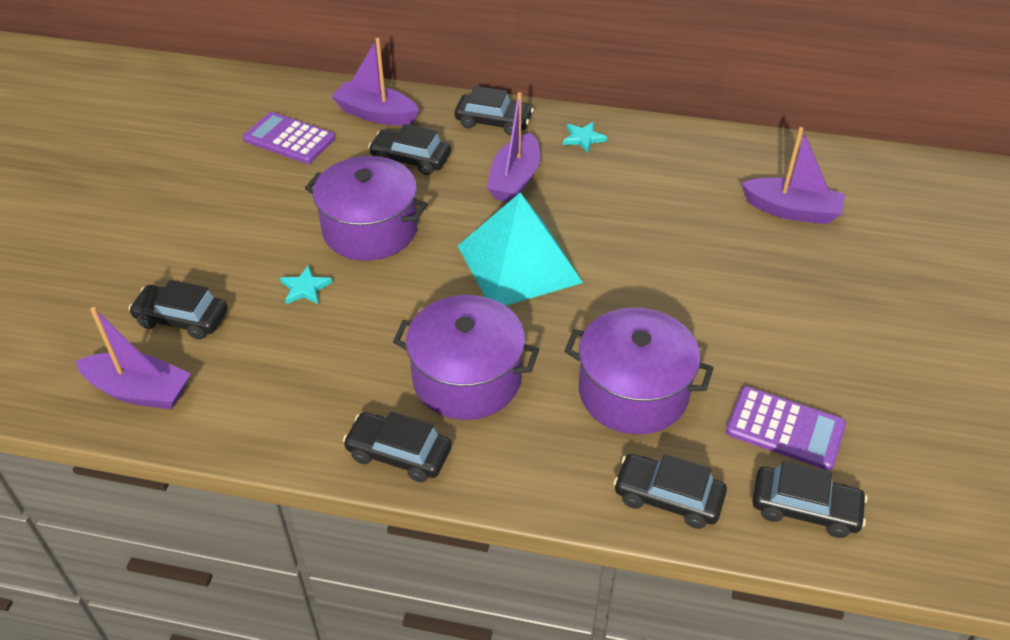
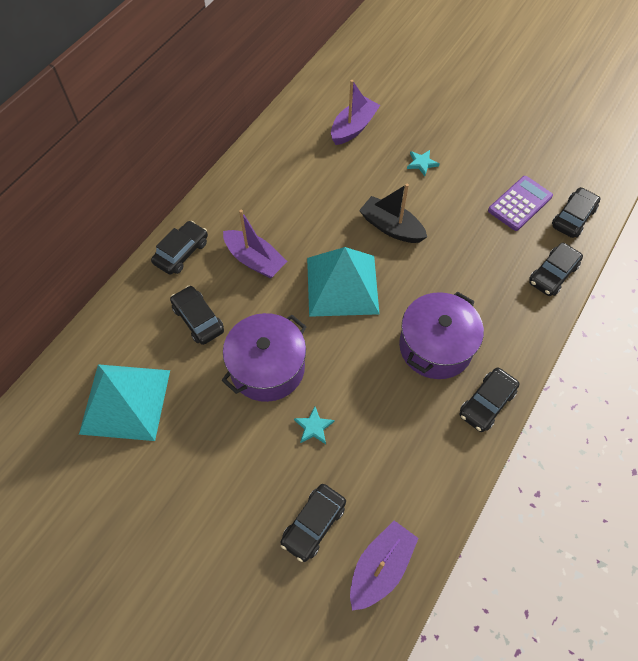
camera: 70 degrees left, 15 degrees up
purple calculator [243,112,335,164] -> turquoise pyramid [79,364,170,441]
purple boat [331,38,419,125] -> none
black car [368,124,451,175] -> black car turned 105 degrees clockwise [170,286,224,345]
turquoise star [563,122,607,153] -> turquoise star moved to [407,150,440,176]
purple pot [564,308,713,435] -> none
none -> black boat [359,184,427,243]

